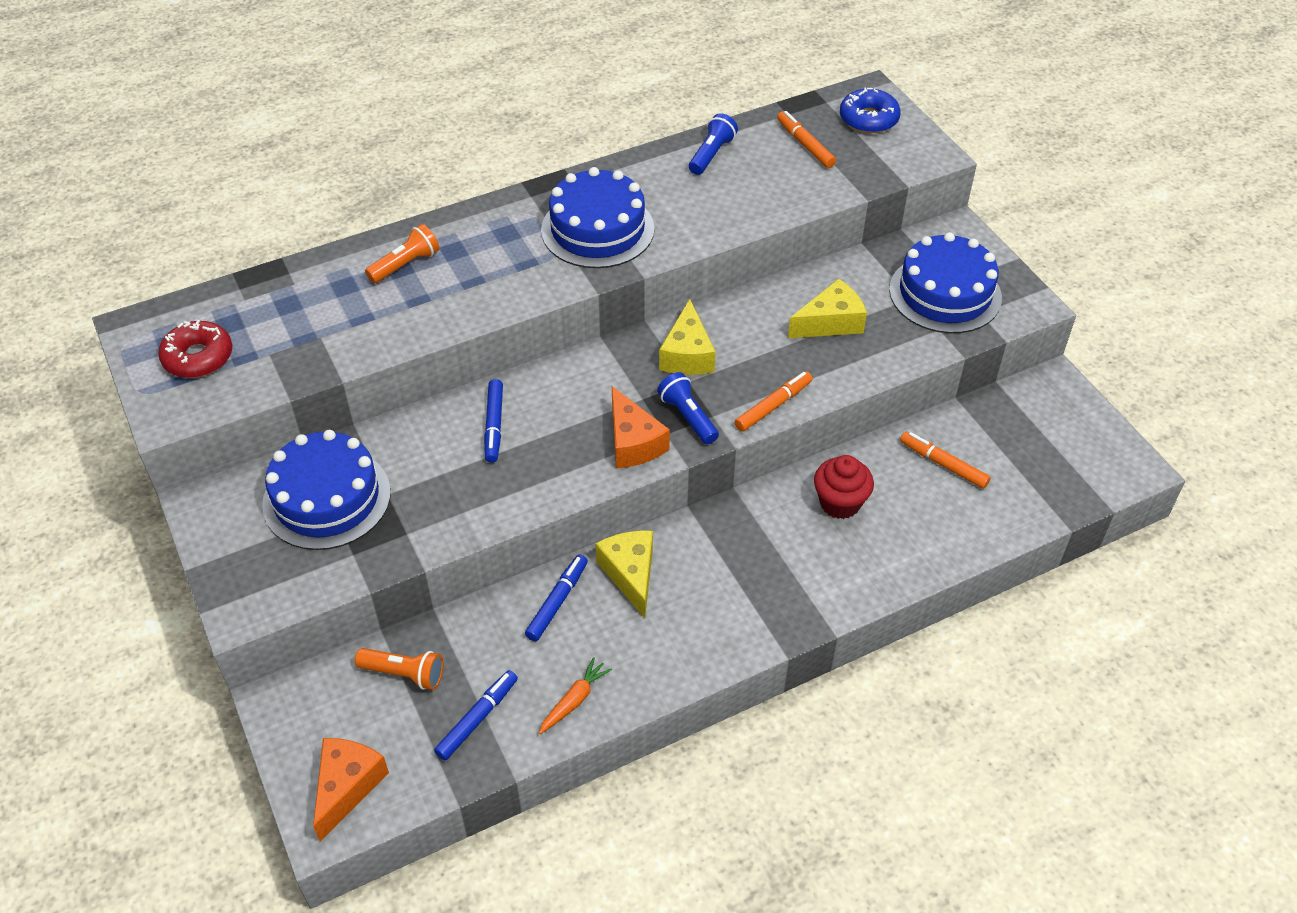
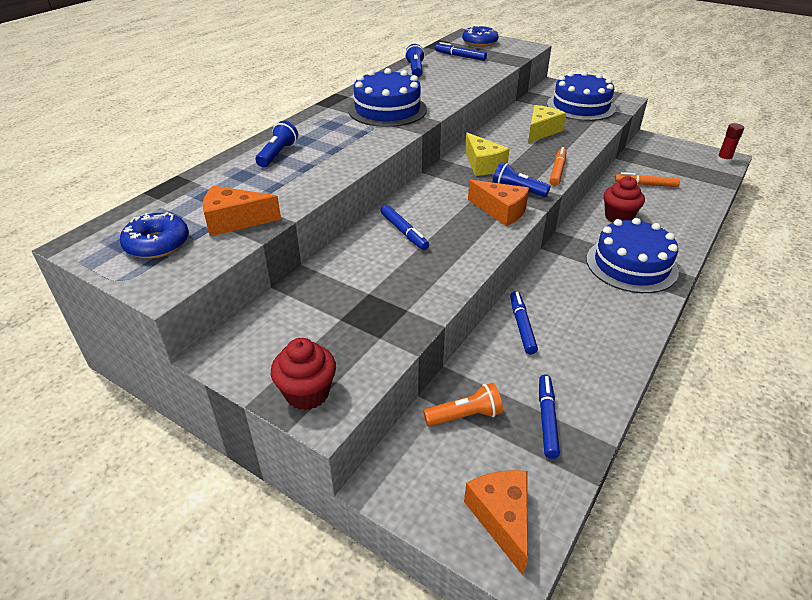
camera: 30 degrees left, 10 degrees down
red donut [158,320,232,378] -> blue donut [120,212,189,259]
blue cake [262,430,391,550] -> blue cake moved to [586,218,679,293]
orange flashlight [365,224,439,283] -> blue flashlight [256,121,298,167]
orange carrot [539,657,612,734] -> none
yellow cheese [595,530,653,618] -> none
orange marker [777,111,836,168] -> blue marker [435,42,487,61]
none -> orange cheese [203,186,281,236]
none -> red cupcake [271,338,336,410]
none -> red glue stick [717,123,744,164]

